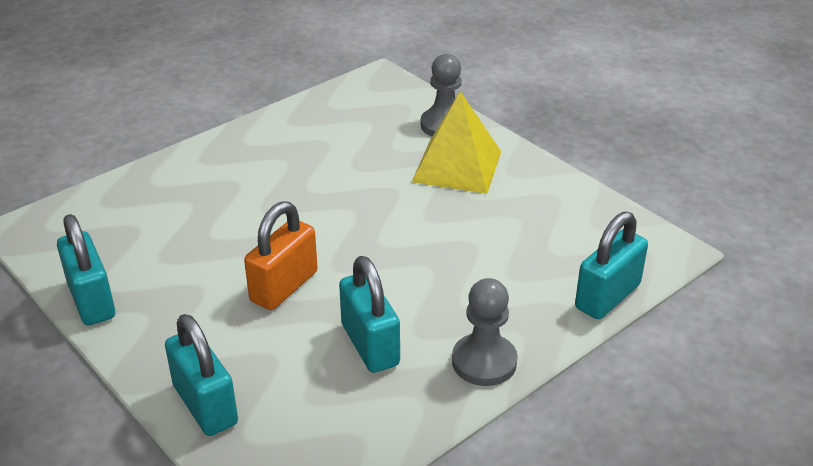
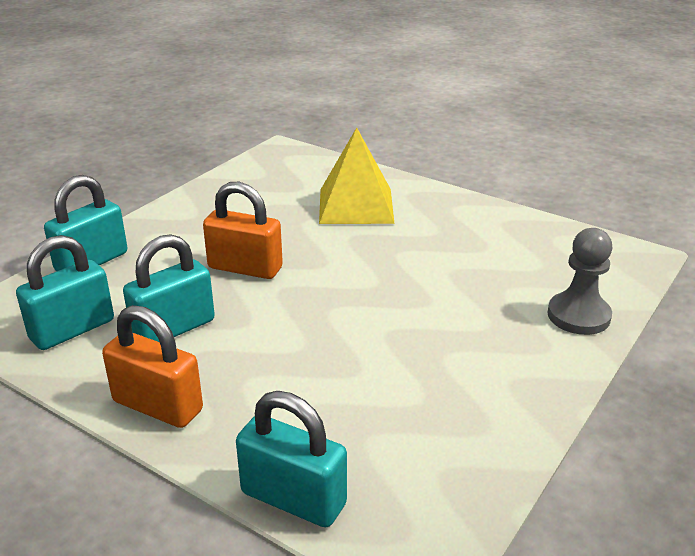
camera: 75 degrees right, 5 degrees down
turquoise padlock [57,214,115,325] -> turquoise padlock moved to [16,235,114,350]
yellow pyramid [412,91,501,194] -> yellow pyramid moved to [319,128,395,224]
grey pawn [452,278,518,386] -> orange padlock [102,305,203,428]

